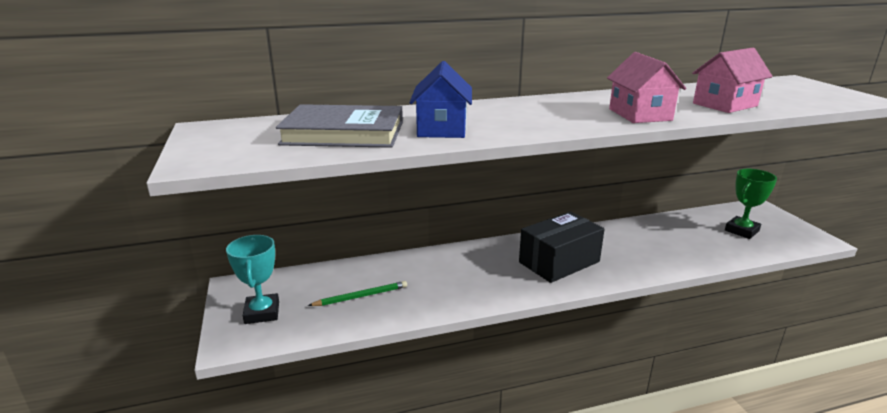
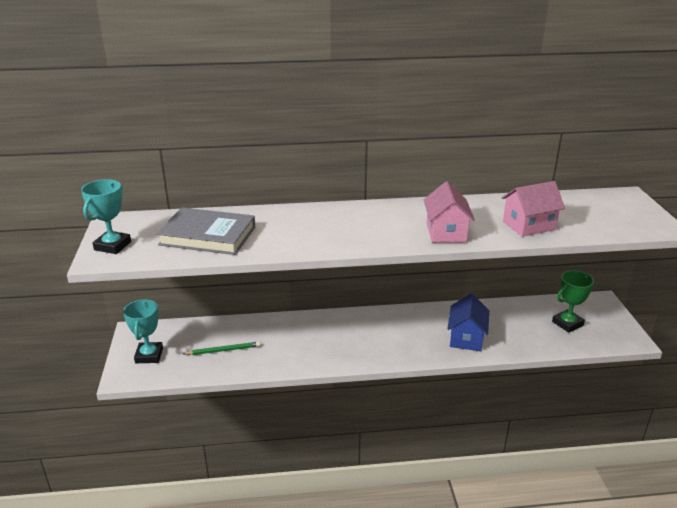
camera: 10 degrees right, 5 degrees up
blue house [409,61,472,138] -> blue house moved to [448,294,489,351]
black box [519,211,605,283] -> none
none -> turquoise trophy [81,179,131,254]

